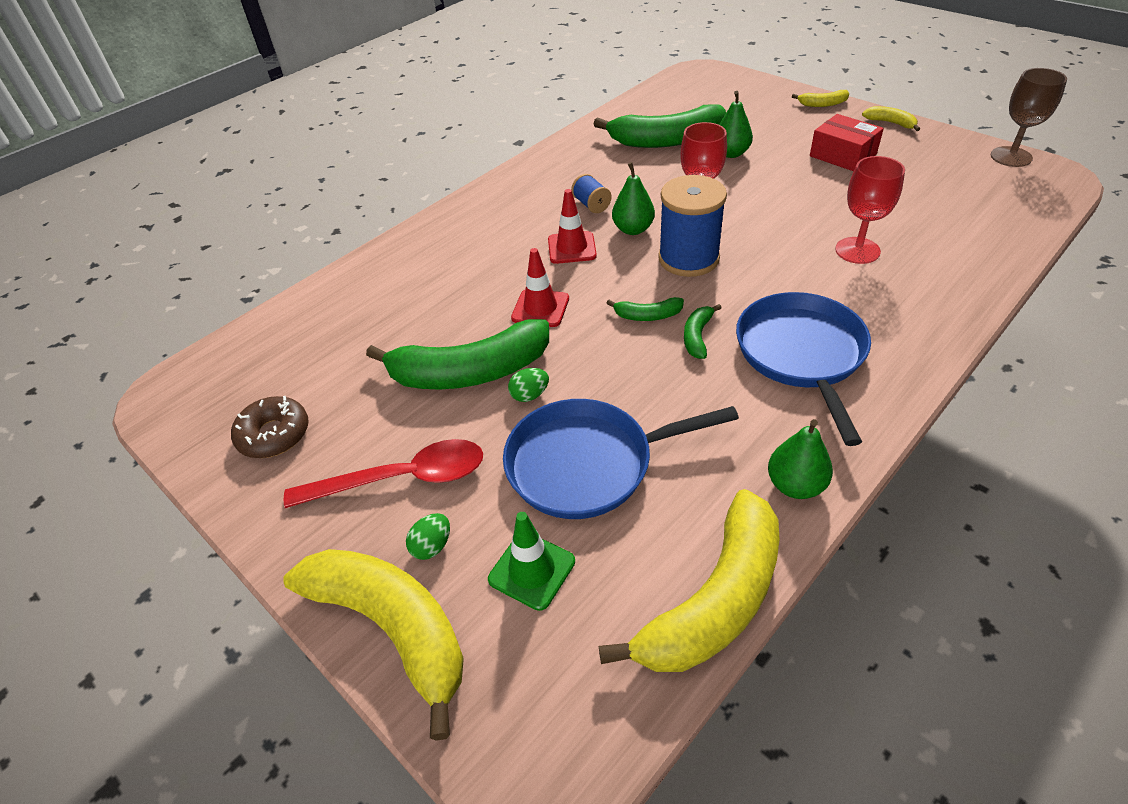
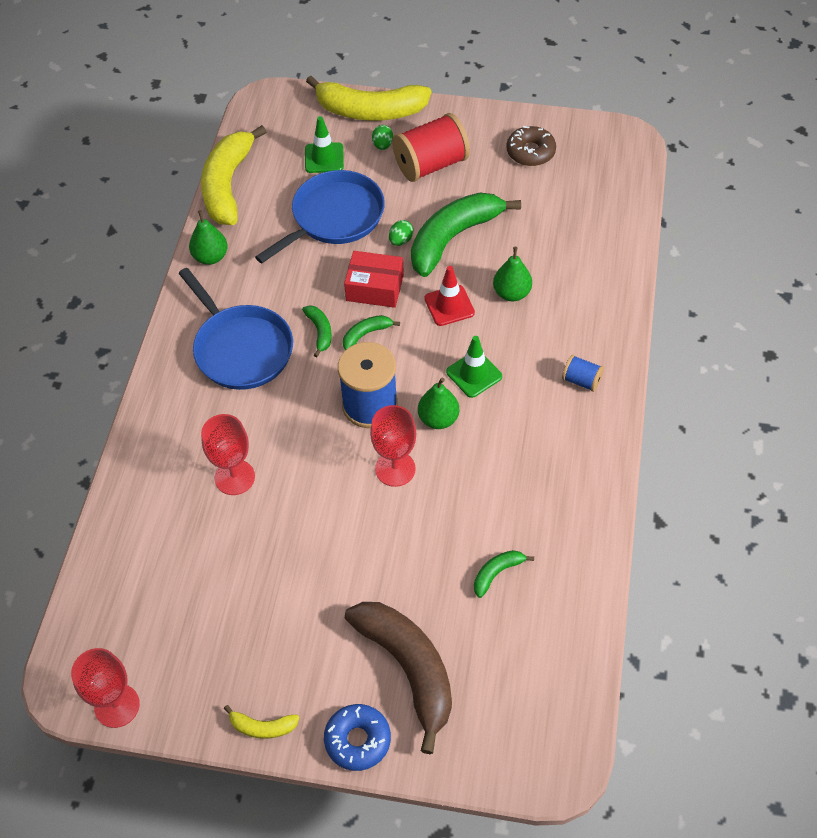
camera: 145 degrees right, 10 degrees up
red spoon [284,439,483,508] -> red spool [392,113,470,182]
red traffic cone [548,189,597,264] -> green traffic cone [446,336,502,398]
blue spool [571,174,611,213] -> blue spool moved to [562,355,604,392]
green banana [594,104,726,148] -> green banana [474,550,534,598], size x0.44
green pear [719,91,753,158] -> green pear moved to [493,247,532,301]
yellow banana [792,90,849,107] -> blue donut [324,704,391,771]
red box [810,114,884,171] -> red box moved to [344,251,404,308]
brown goblet [991,68,1067,167] -> red goblet [71,648,140,728]
none -> brown banana [345,602,452,754]

